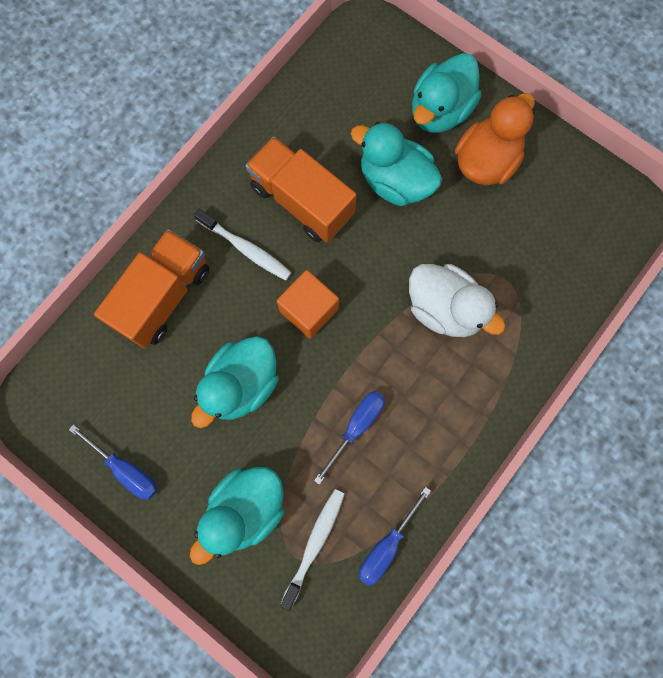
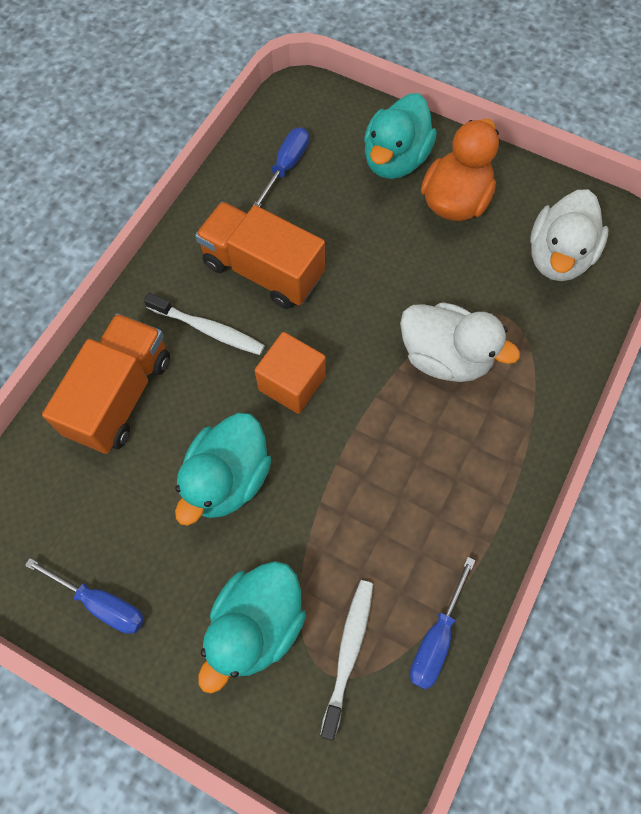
camera: 10 degrees left, 10 degrees down
blue screwdriver [314,391,385,485] -> blue screwdriver moved to [252,127,309,207]
turquoise duck [351,122,442,206] -> none
none -> white duck [530,189,608,281]

